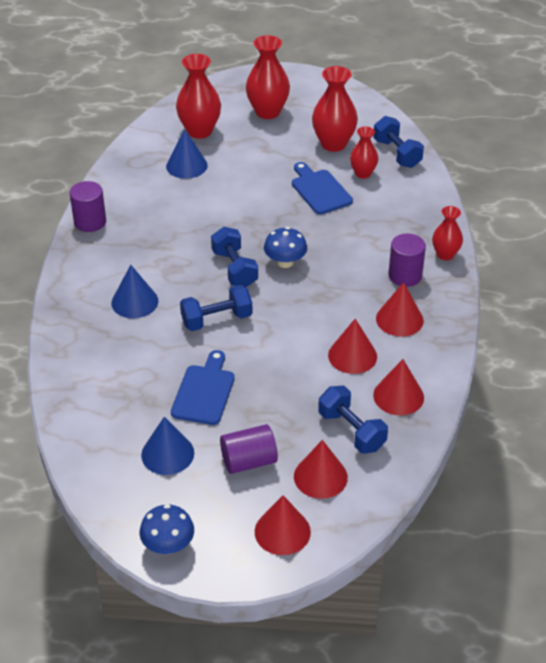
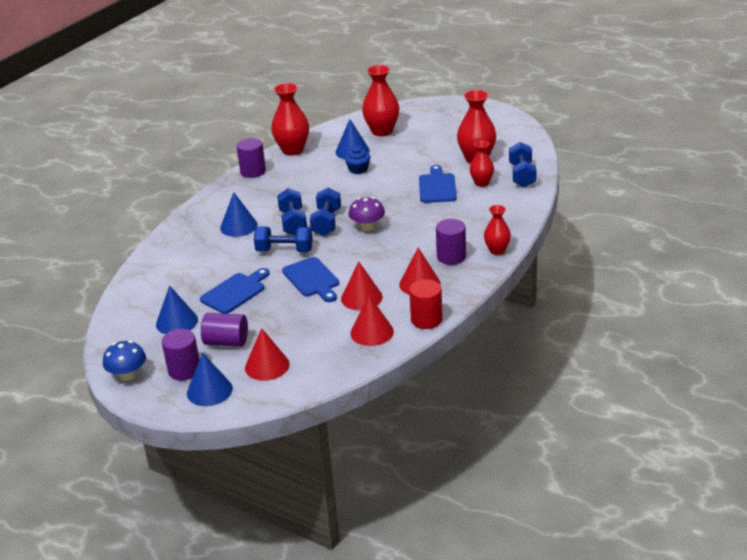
camera: 30 degrees right, 10 degrees down
red vase [246,35,290,119] -> red vase moved to [271,83,309,156]
red cone [255,495,311,555] -> blue cone [187,353,233,406]
blue mushroom [264,227,307,268] -> purple mushroom [348,197,385,231]
blue dumbbell [318,386,388,454] -> blue dumbbell moved to [277,188,307,235]
none -> purple cylinder [162,329,200,381]
none -> blue cutting board [282,257,339,302]
none -> blue cupcake [345,145,370,174]
none -> red cylinder [409,279,443,329]

